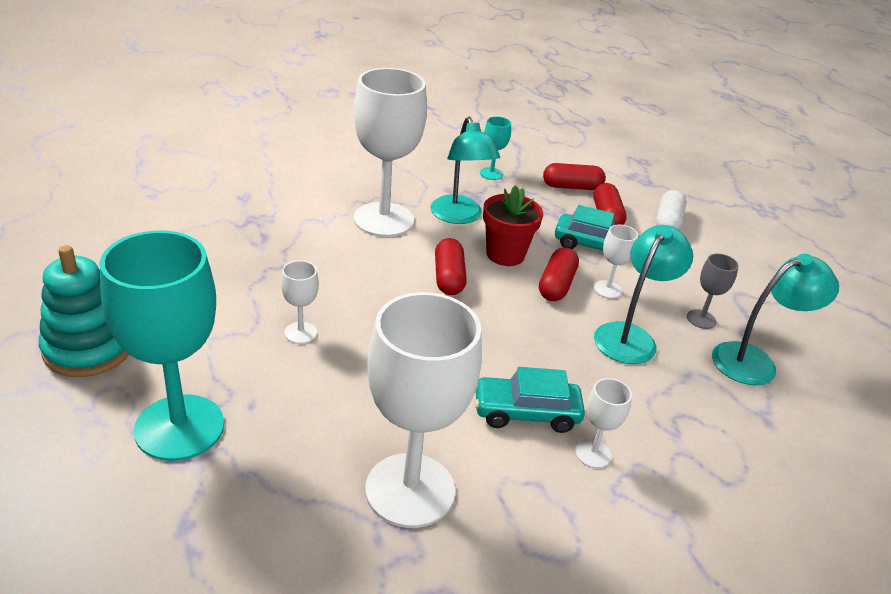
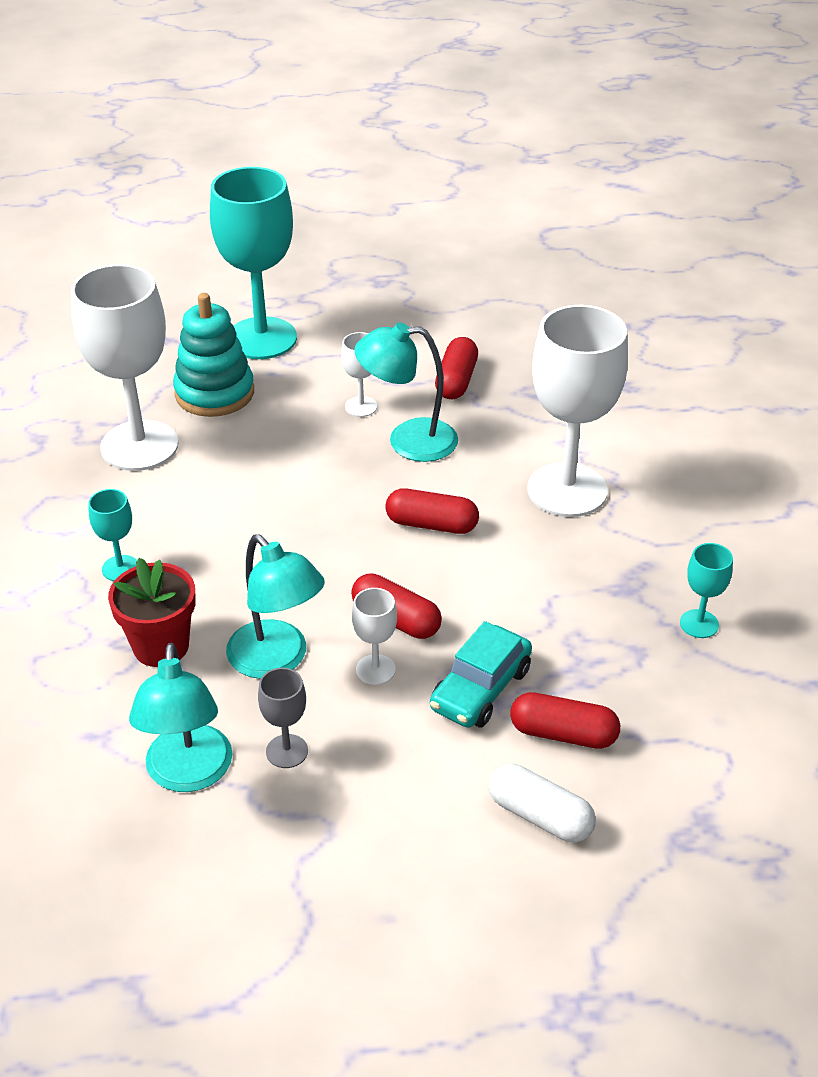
camera: 110 degrees right, 5 degrees up
turquoise stacking toy [39,245,129,377] -> turquoise stacking toy moved to [173,293,254,417]
turquoise lamp [430,117,500,224] -> turquoise lamp moved to [354,323,458,462]
turquoise car [475,367,585,433] -> none
red flower pot [483,185,543,266] -> red flower pot moved to [108,558,196,667]
red capsule [543,163,606,190] -> red capsule moved to [435,337,478,399]
white goblet [575,378,632,468] -> turquoise goblet [88,489,137,581]

